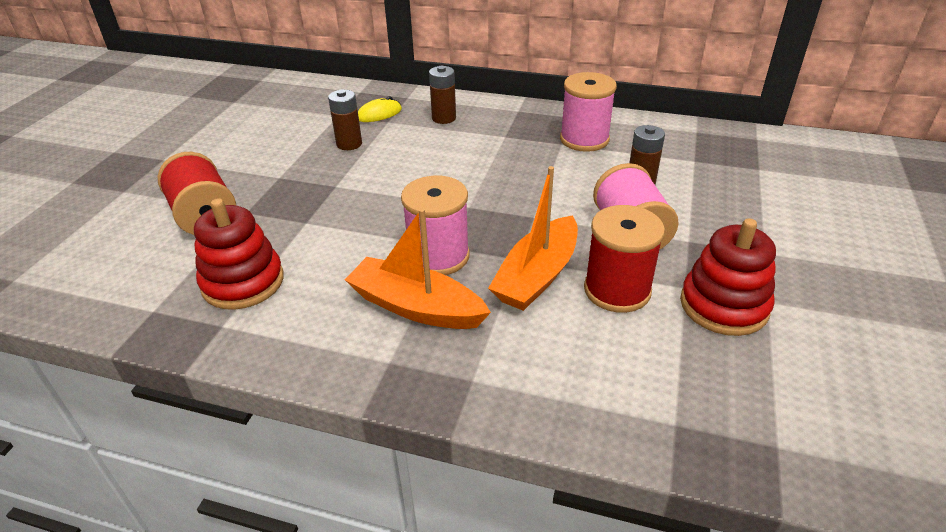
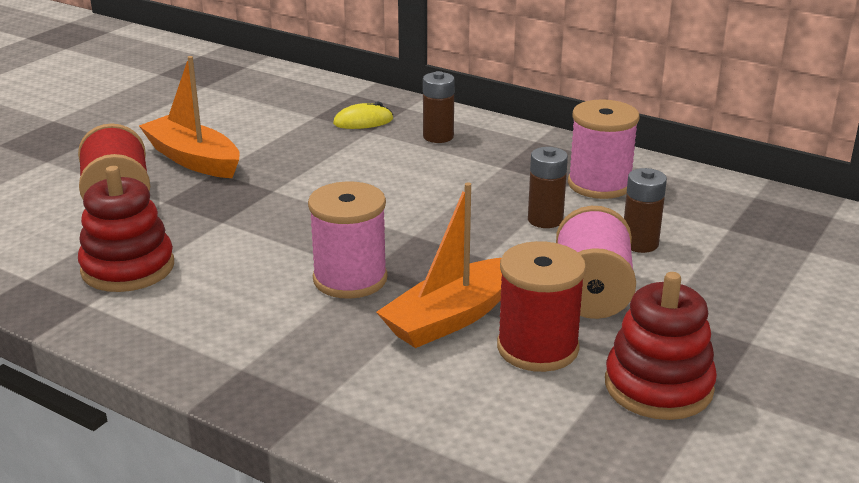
camera: 15 degrees right, 10 degrees down
brown battery [328,90,362,150] -> brown battery moved to [528,147,568,228]
orange boat [345,208,491,329] -> orange boat moved to [139,56,240,178]

